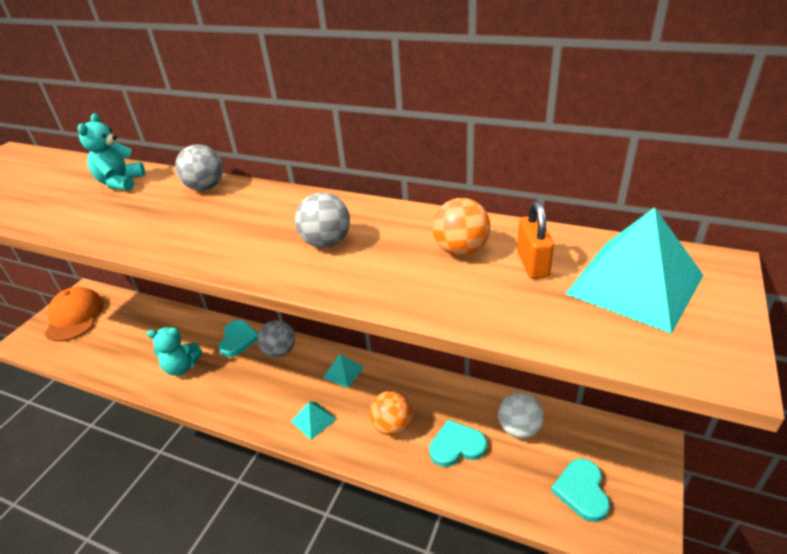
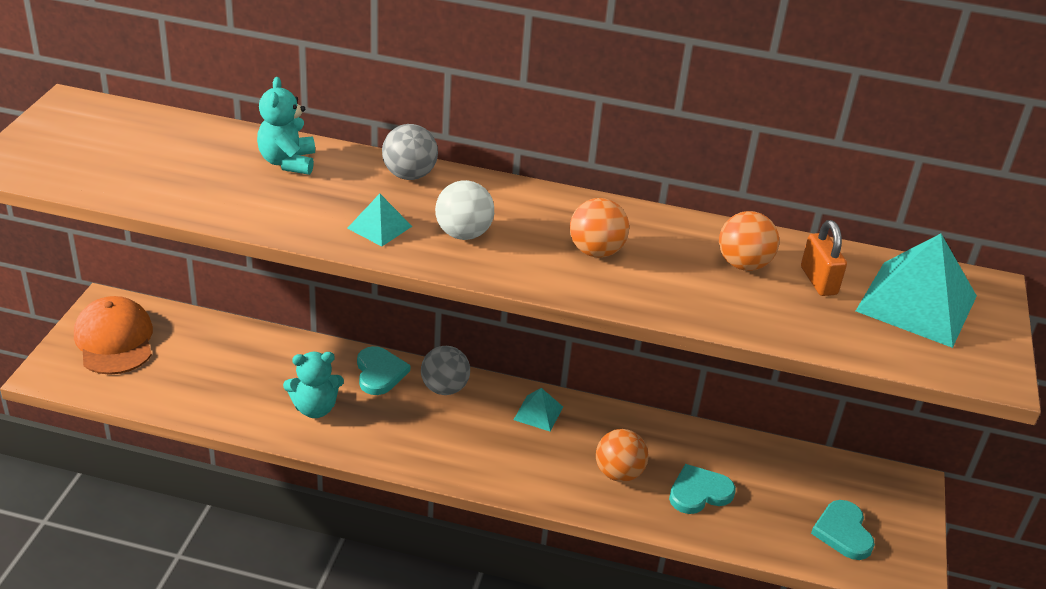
camera: 15 degrees left, 0 degrees up
turquoise pyramid [291,402,337,440] -> turquoise pyramid moved to [347,194,412,247]
grey ball [295,193,350,248] -> orange ball [570,198,629,258]
white ball [498,392,544,438] -> white ball moved to [435,180,494,240]

